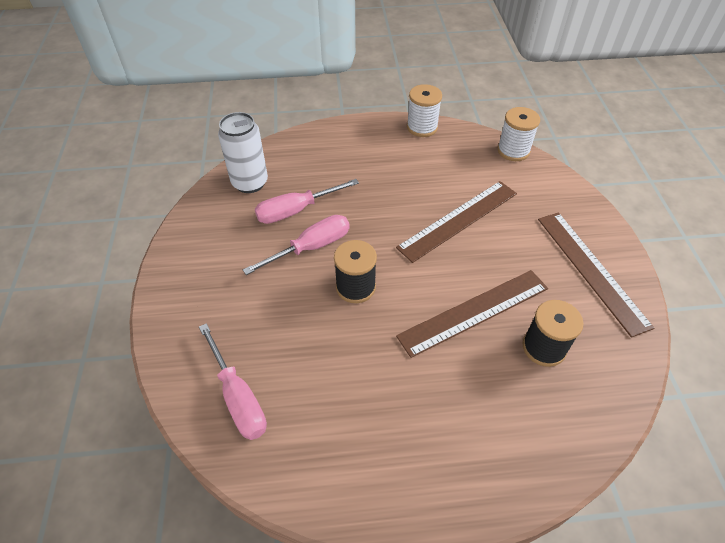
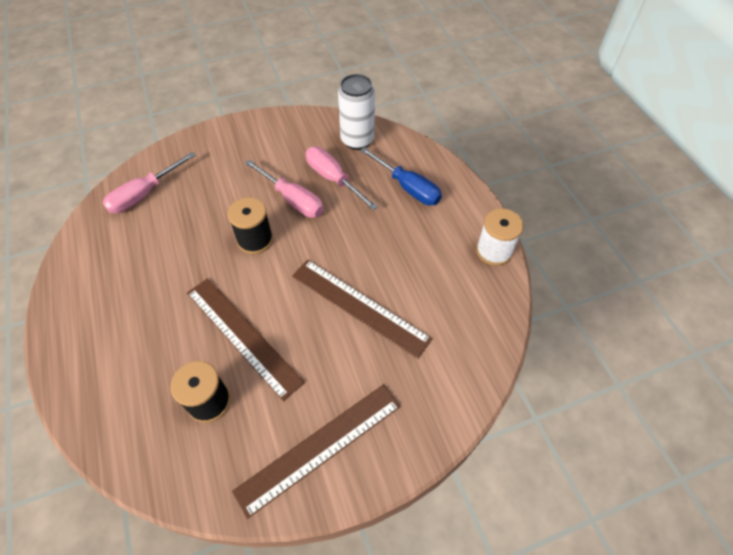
camera: 75 degrees right, 5 degrees up
white spool [497,107,540,161] -> none
none -> blue screwdriver [360,147,442,206]

